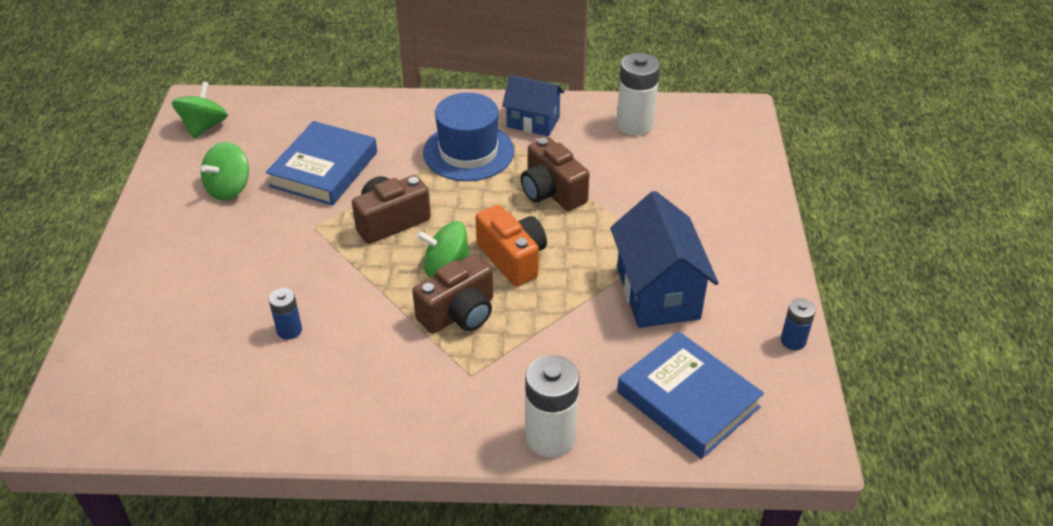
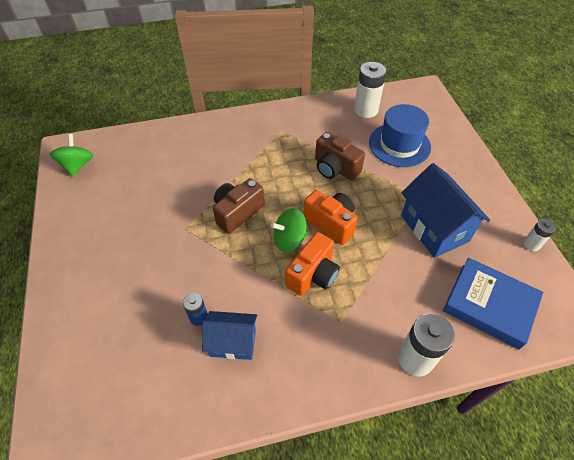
camera: 15 degrees left, 10 degrees up
green spinning top [201,142,249,200] -> none
blue book [266,121,377,206] -> none
brown camera [412,254,493,334] -> orange camera [285,232,340,296]
blue hat [423,93,514,181] -> blue hat moved to [369,104,431,167]
blue house [502,75,564,136] -> blue house moved to [202,311,257,360]
blue battery [781,298,816,350] -> white battery [523,219,556,251]

